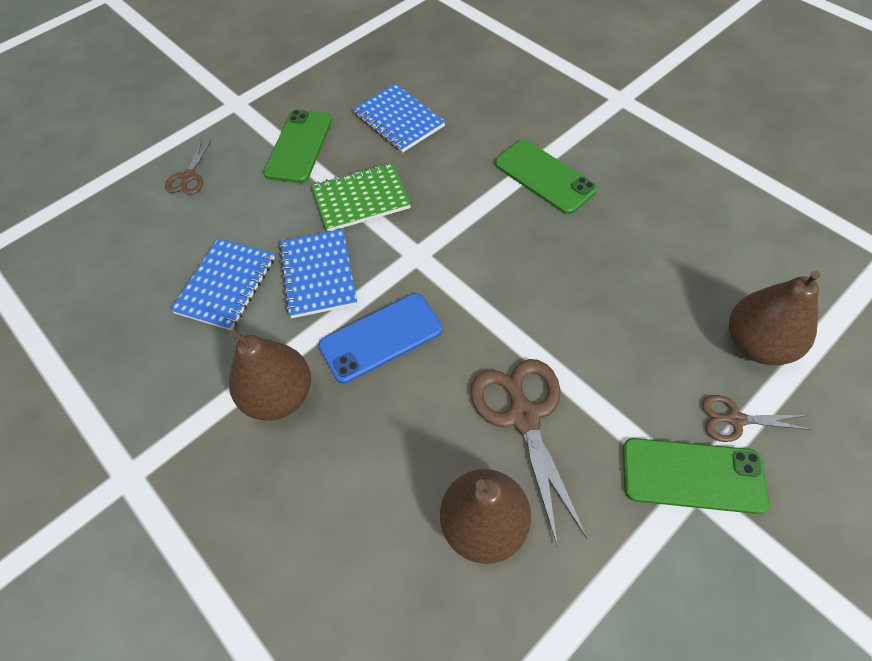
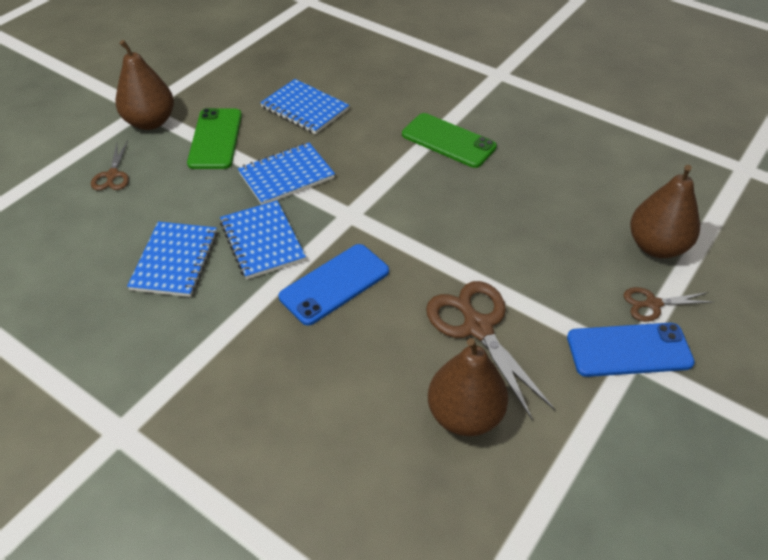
camera: 15 degrees left, 10 degrees down
brown pear [229,329,311,421] -> brown pear moved to [115,40,174,130]
green notebook [311,163,411,232] -> blue notebook [238,143,335,205]
green phone [623,438,769,514] -> blue phone [567,323,695,377]

